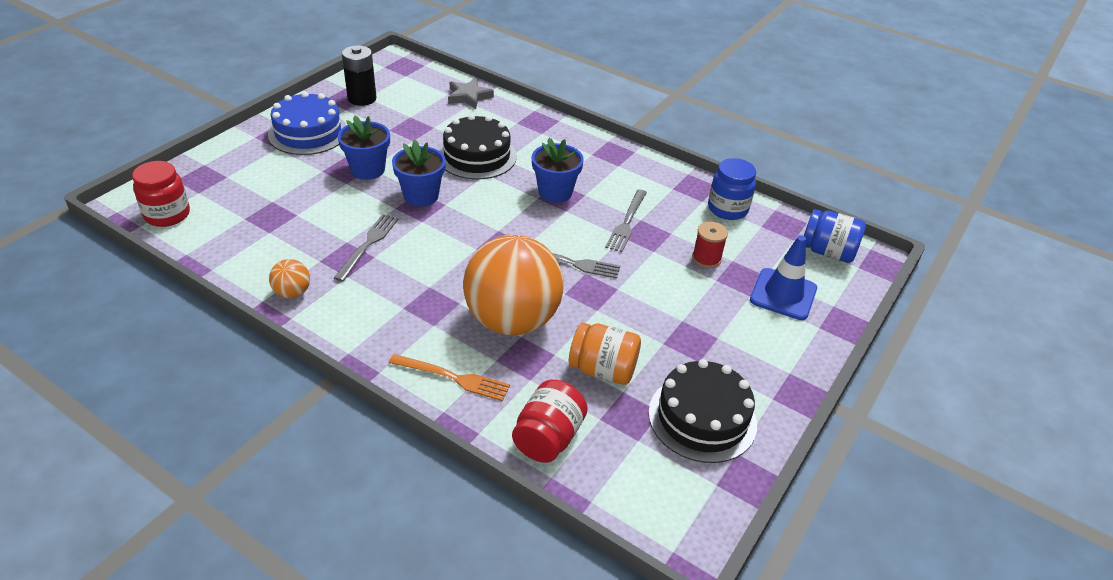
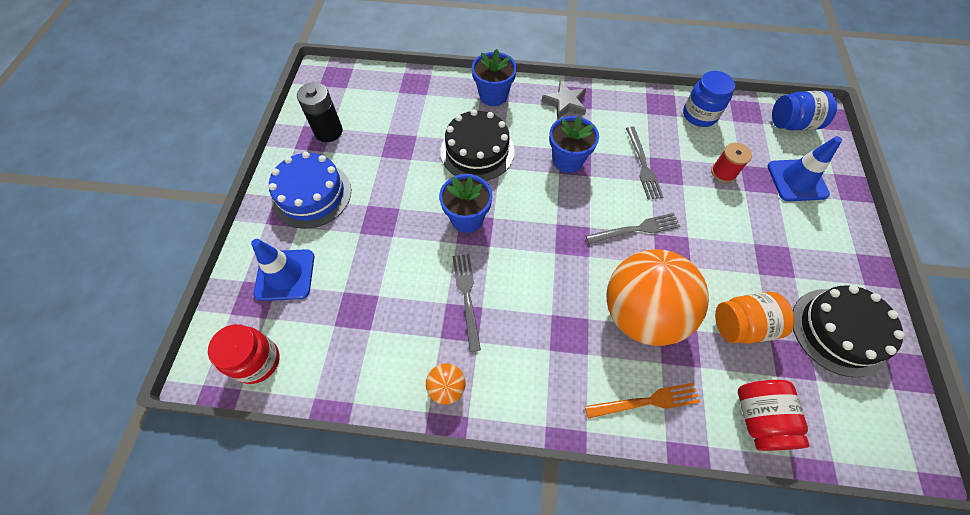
camera: 25 degrees left, 20 degrees up
blue flower pot [338,115,390,180] -> blue flower pot moved to [472,49,517,106]
grey star [448,78,494,109] -> grey star moved to [542,81,586,120]
none -> blue traffic cone [251,239,314,301]

